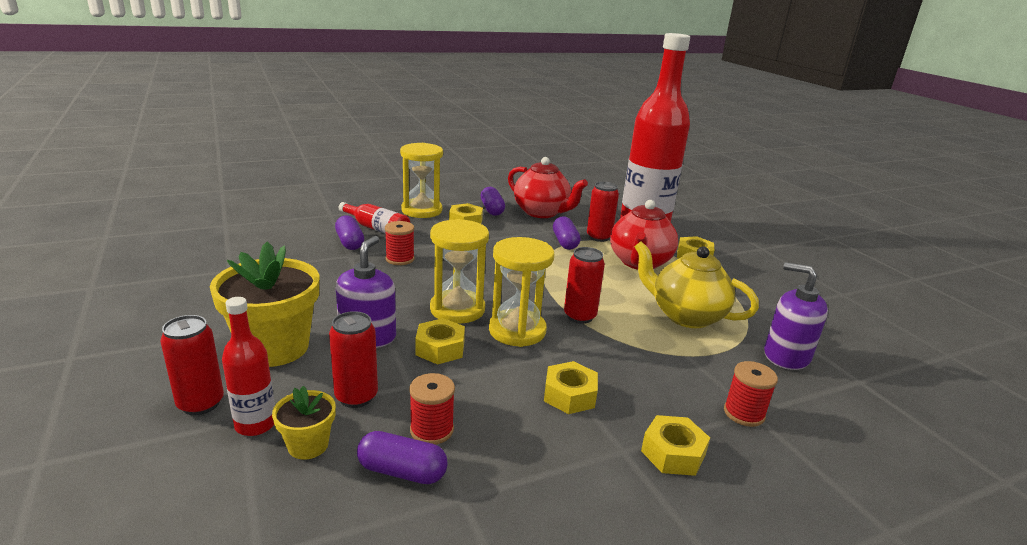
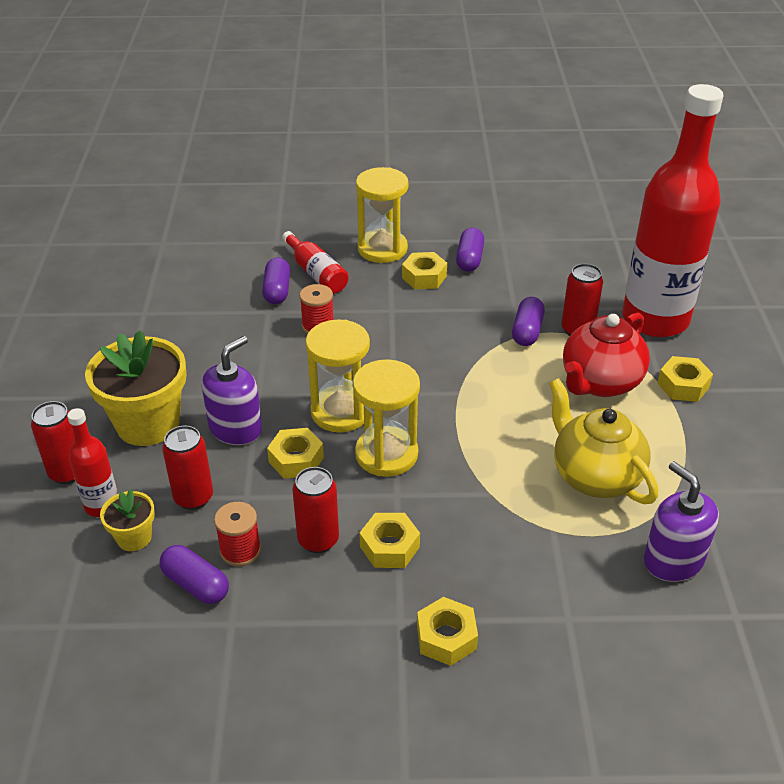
camera: 25 degrees right, 15 degrees up
red teapot [508,157,588,218] -> none
red can [564,247,605,324] -> red can moved to [293,467,339,553]
red spool [724,361,778,427] -> none

